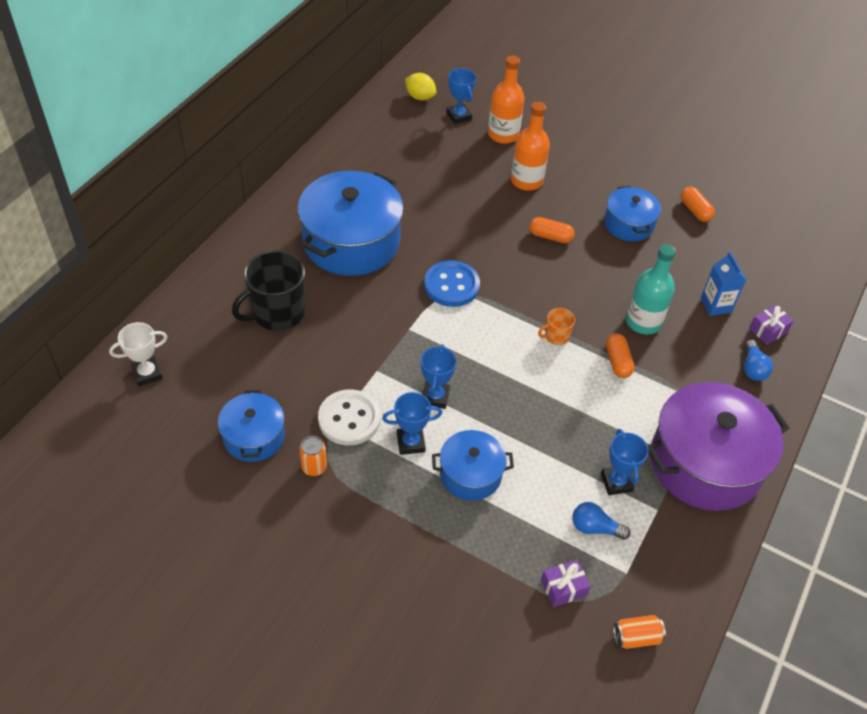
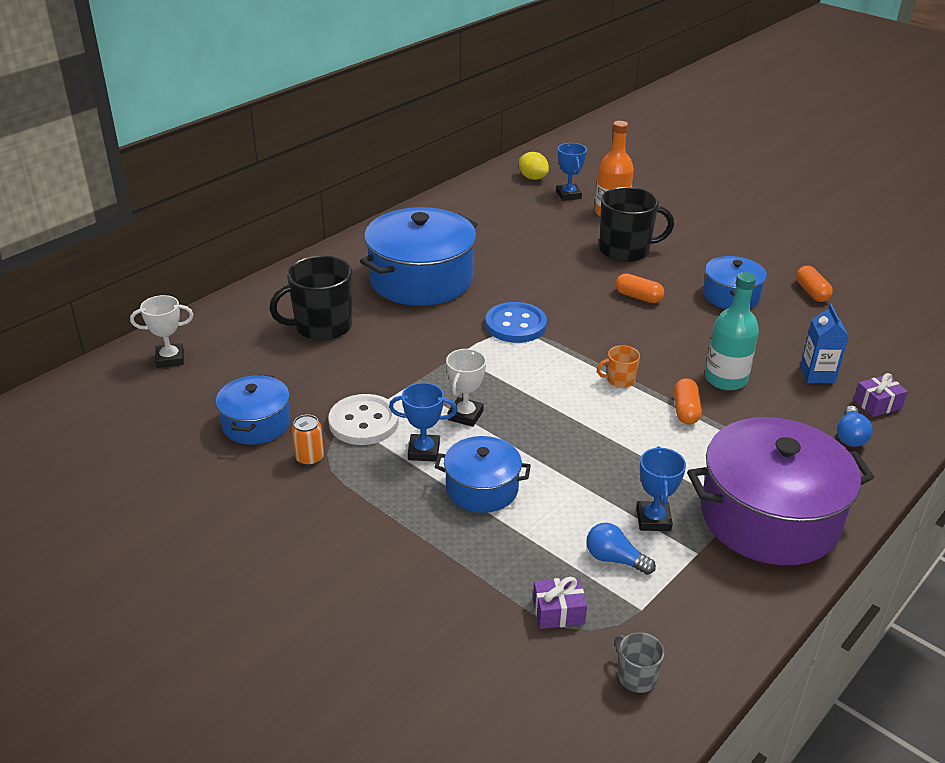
camera: 15 degrees right, 15 degrees down
blue trophy [421,344,456,409] -> white trophy [446,349,486,427]
orange bottle [511,102,550,191] -> black mug [599,187,674,262]
orange can [613,615,666,649] -> grey mug [615,632,664,693]

